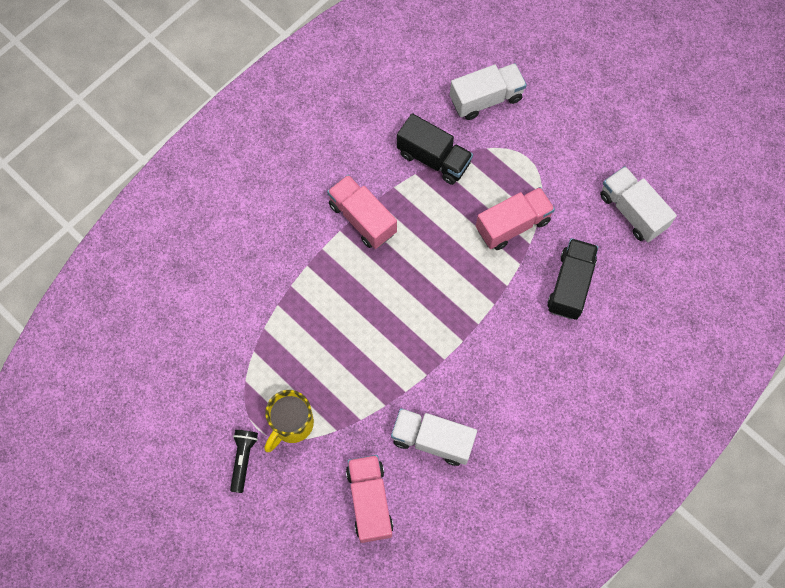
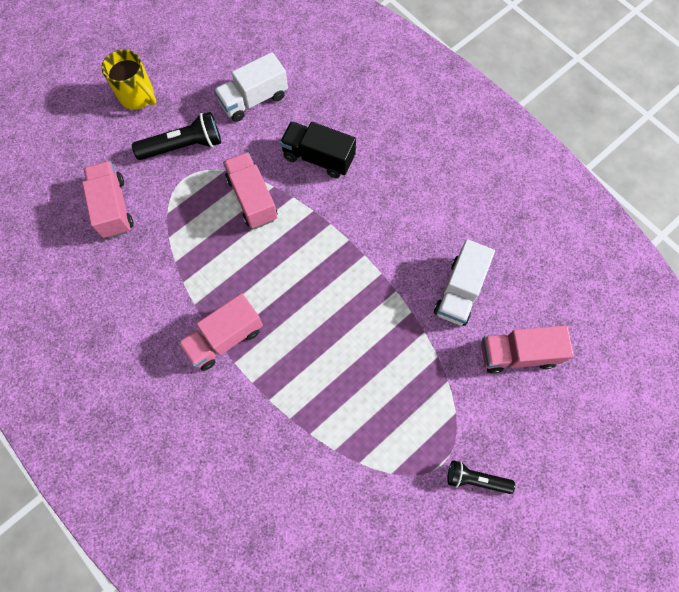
camera: 85 degrees left, 0 degrees up
yellow mug [264,390,314,452] -> yellow mug moved to [102,49,156,110]
black truck [397,113,473,185] -> none
white truck [450,63,527,120] -> pink truck [82,161,133,238]
none -> black flashlight [132,112,221,160]

